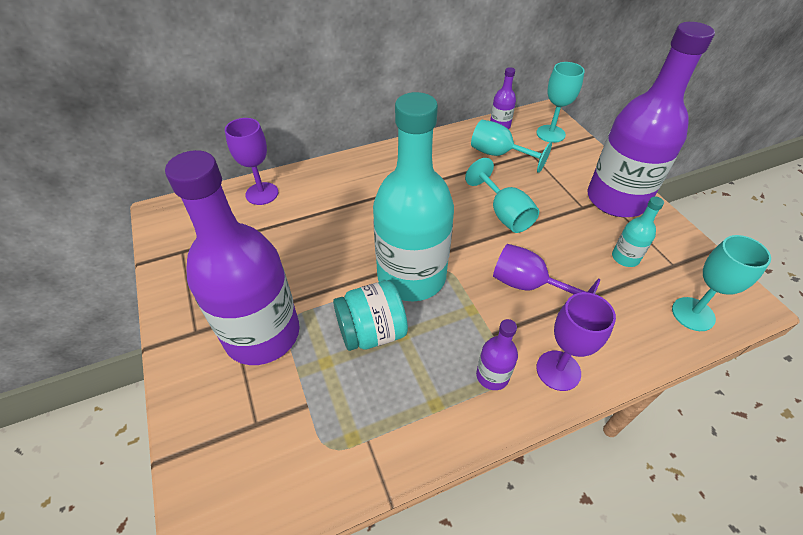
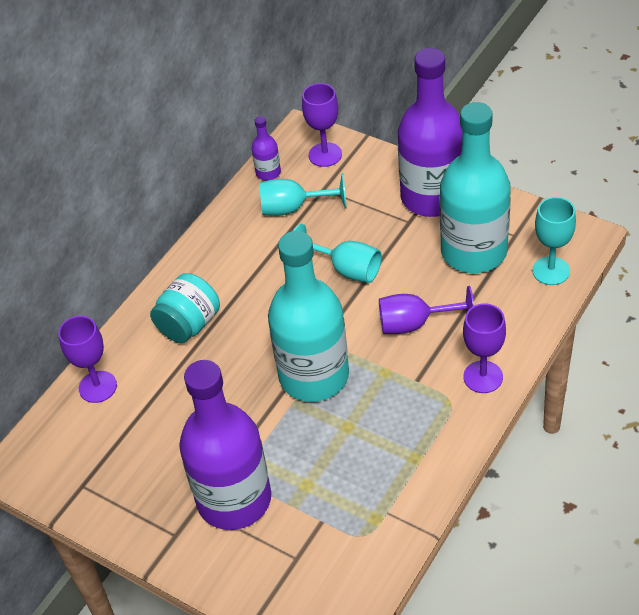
camera: 30 degrees left, 0 degrees up
turquoise jar [333,280,408,351] -> turquoise jar moved to [150,273,220,343]
purple bottle [476,319,518,390] -> none
turquoise goblet [536,62,585,143] -> purple goblet [302,83,342,167]
turquoise bottle [612,197,664,267] -> turquoise bottle [440,102,511,273], size x2.42

